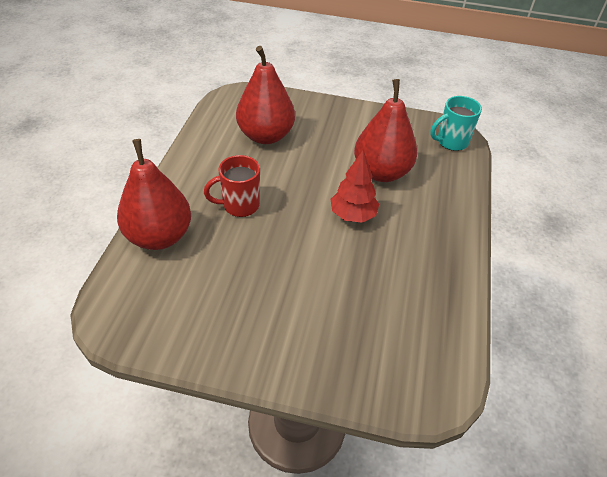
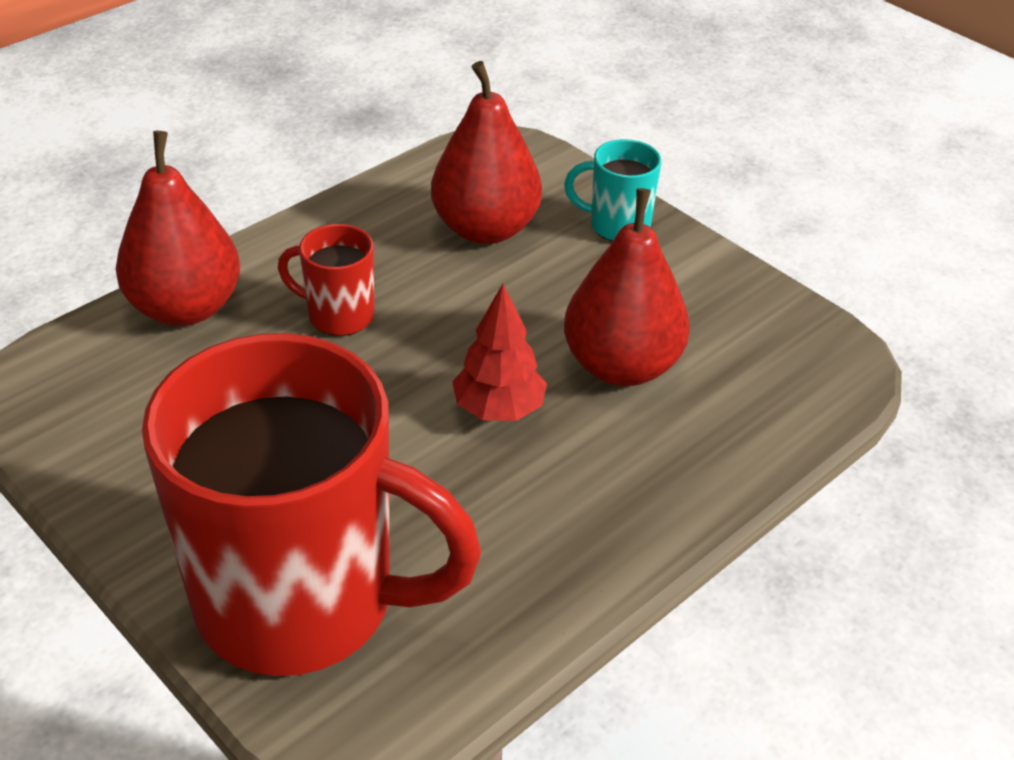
camera: 35 degrees right, 5 degrees down
turquoise mug [430,96,482,151] -> turquoise mug moved to [564,139,661,241]
none -> red mug [142,333,481,676]

